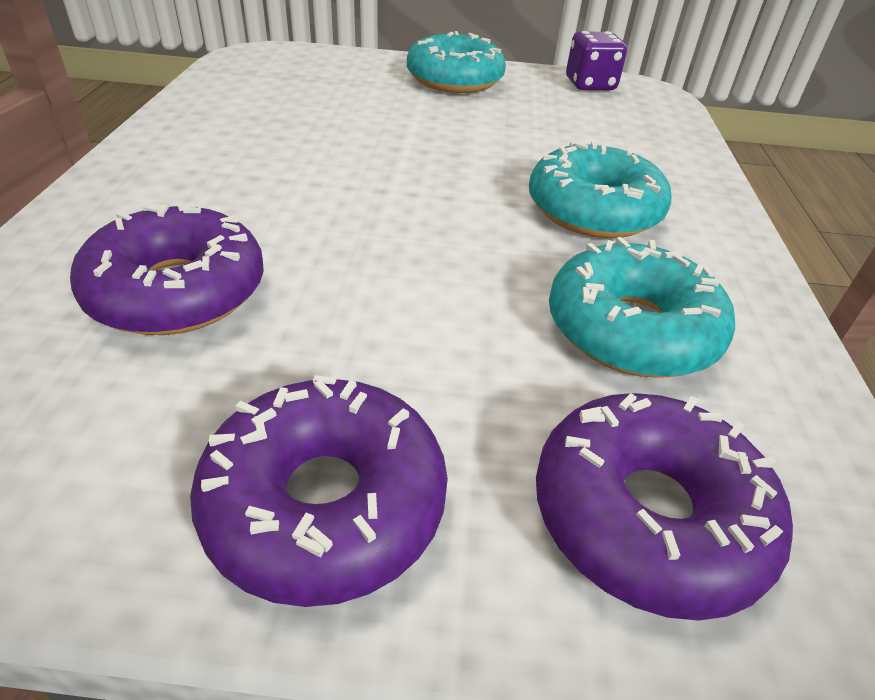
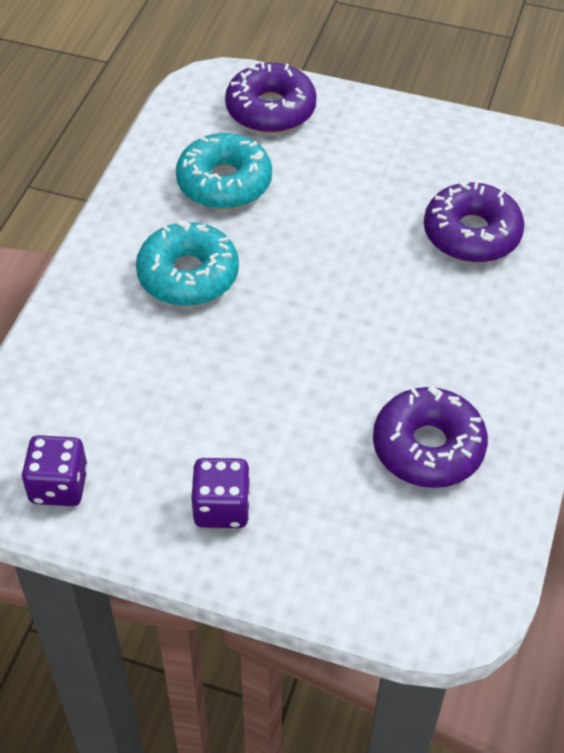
camera: 165 degrees left, 10 degrees up
purple donut [190,375,448,607] -> purple donut moved to [373,386,488,488]
turquoise donut [407,31,506,93] -> purple dice [191,458,251,528]

